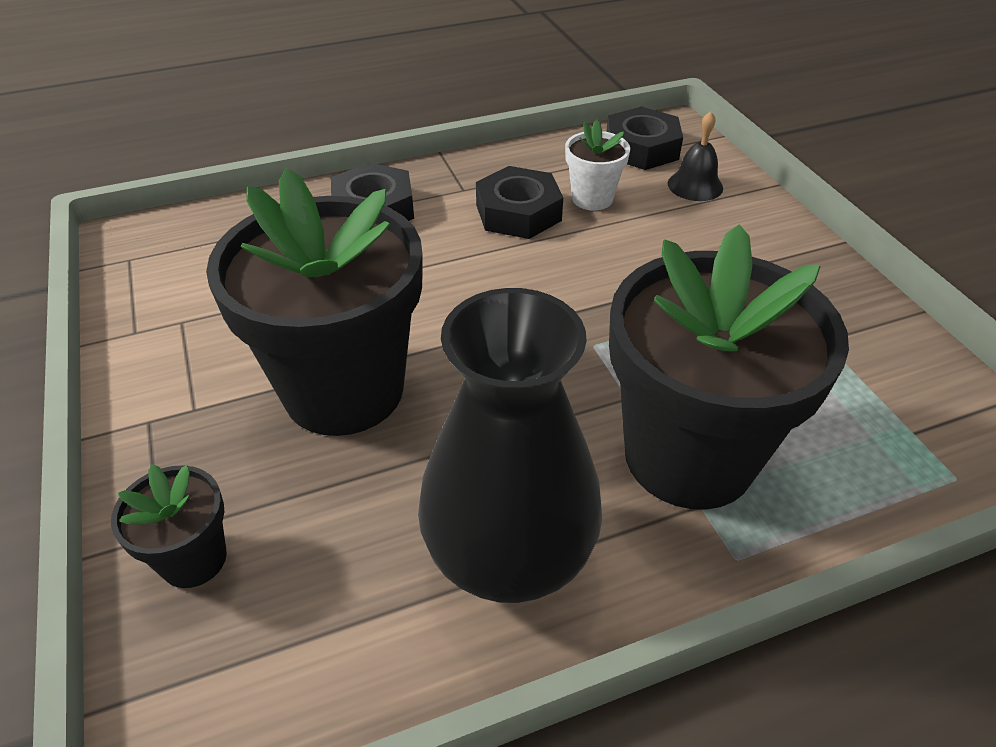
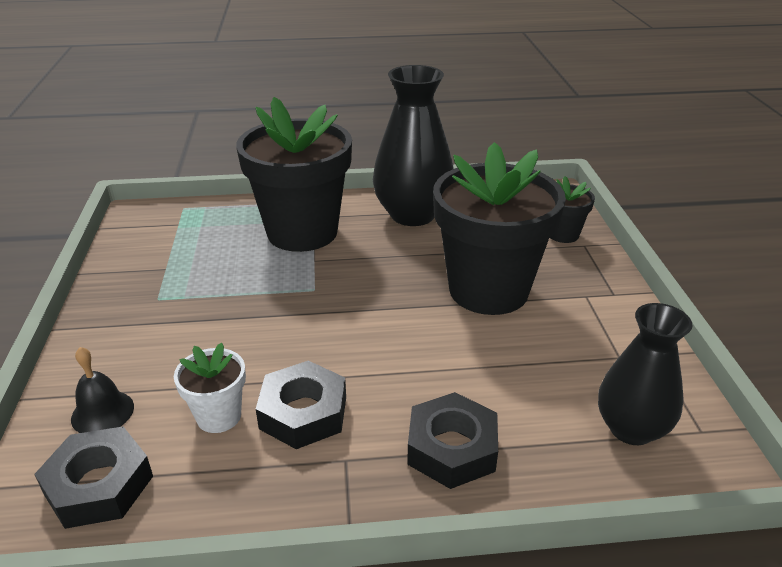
camera: 165 degrees left, 10 degrees down
none -> black vase [598,303,692,445]

